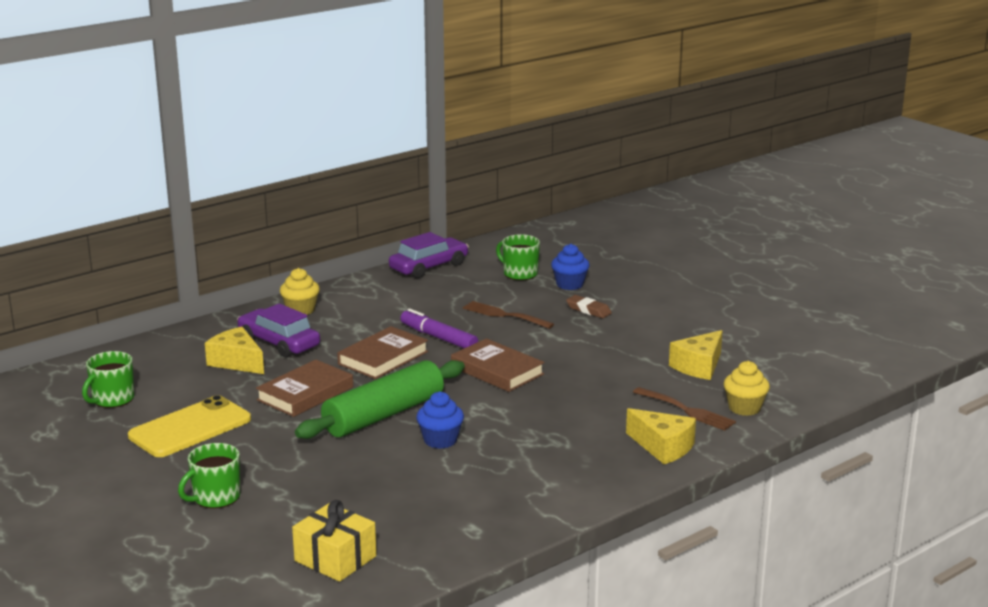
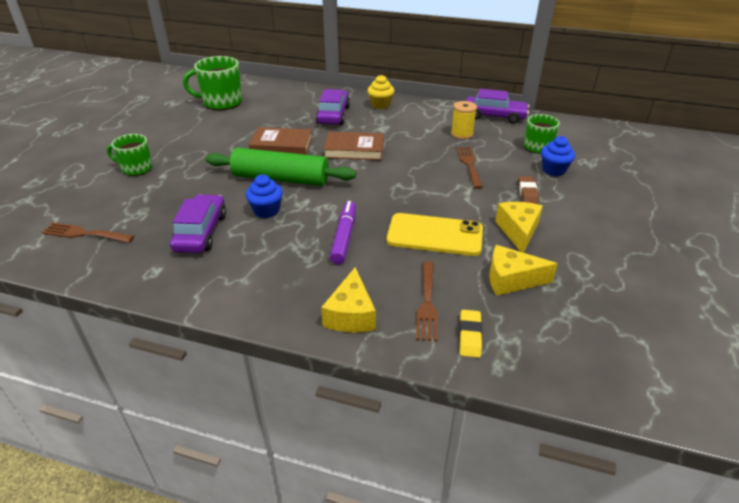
camera: 55 degrees right, 15 degrees up
green mug [82,351,134,408] -> green mug [183,56,242,110], size x1.57
yellow phone [128,395,251,457] -> yellow phone moved to [386,213,483,256]
yellow cheese [205,327,264,374] -> yellow cheese moved to [495,202,543,253]
yellow gift [292,500,376,582] -> brown fork [42,223,134,243]
purple marker [400,309,478,348] -> purple marker moved to [330,201,356,264]
brown book [451,338,544,392] -> none
yellow cupcake [724,361,770,416] -> yellow eraser [459,310,482,358]
none -> purple car [170,194,226,253]
none -> yellow spool [451,101,477,139]

